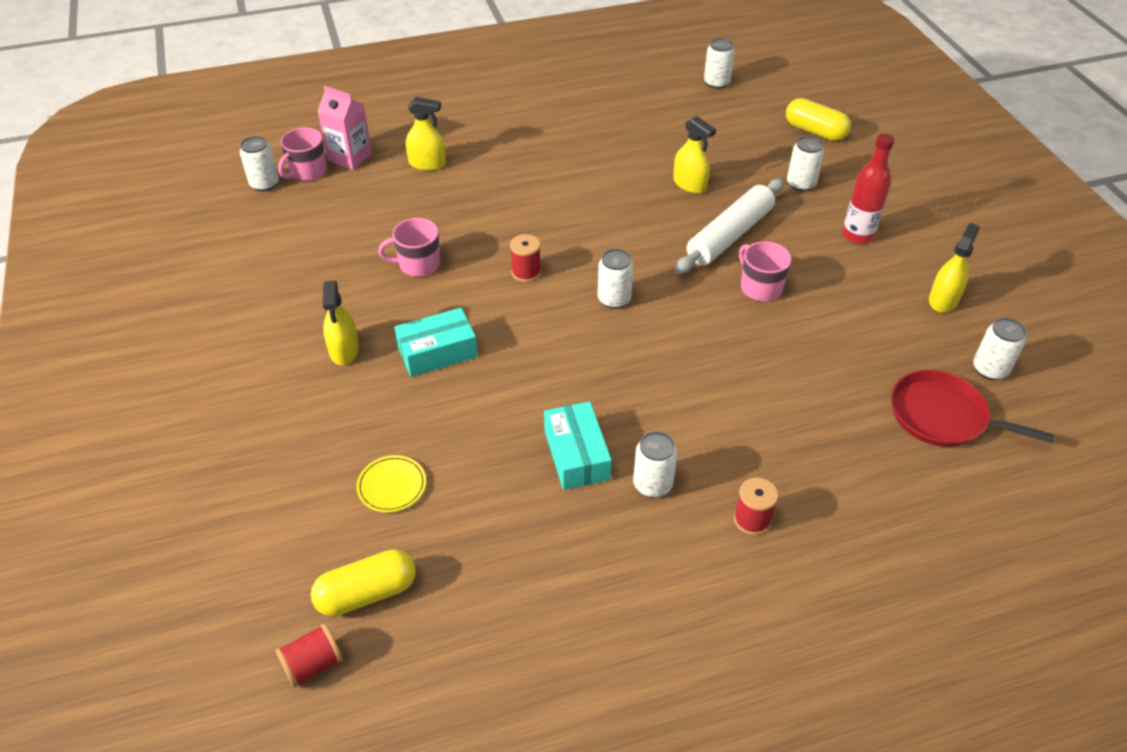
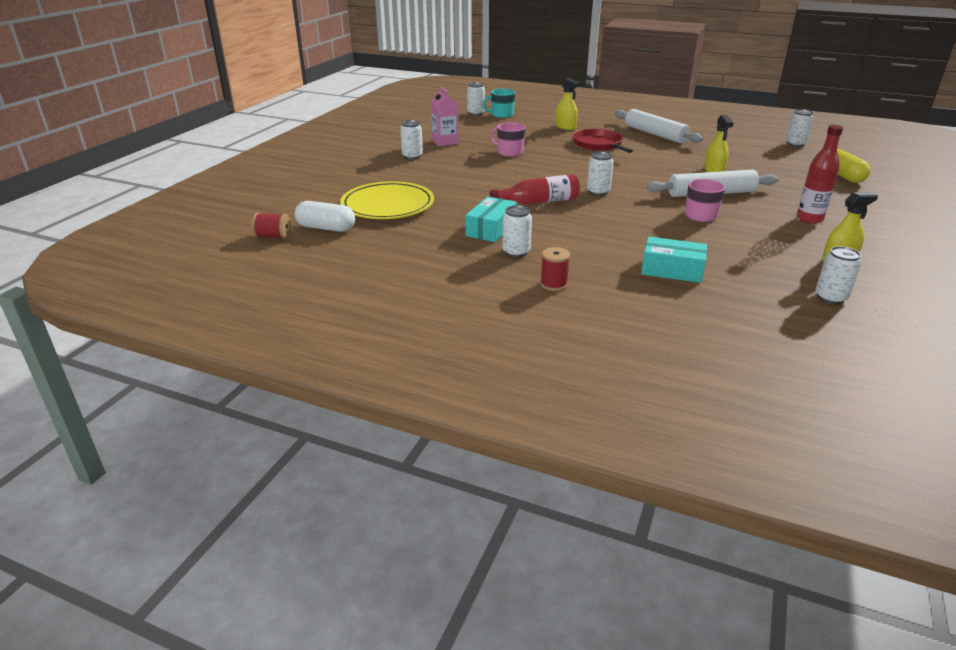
camera: 40 degrees right, 15 degrees down
pink mug [278,128,327,181] -> turquoise mug [482,89,515,118]
yellow capsule [311,549,416,616] -> white capsule [295,201,355,232]
pink carton [317,86,372,170] -> pink carton moved to [431,87,459,146]
yellow spray bottle [323,281,359,365] -> none
yellow plate [356,455,426,512] -> yellow plate [340,181,434,219], size x2.19
turquoise box [394,308,478,377] -> turquoise box moved to [641,237,707,283]
red spool [510,234,541,282] -> none
white can [787,136,824,192] -> white can moved to [400,120,423,159]
red pan [891,370,1055,447] -> red pan moved to [572,129,633,153]
none -> red bottle [490,174,580,205]
none -> white rolling pin [615,109,703,143]

